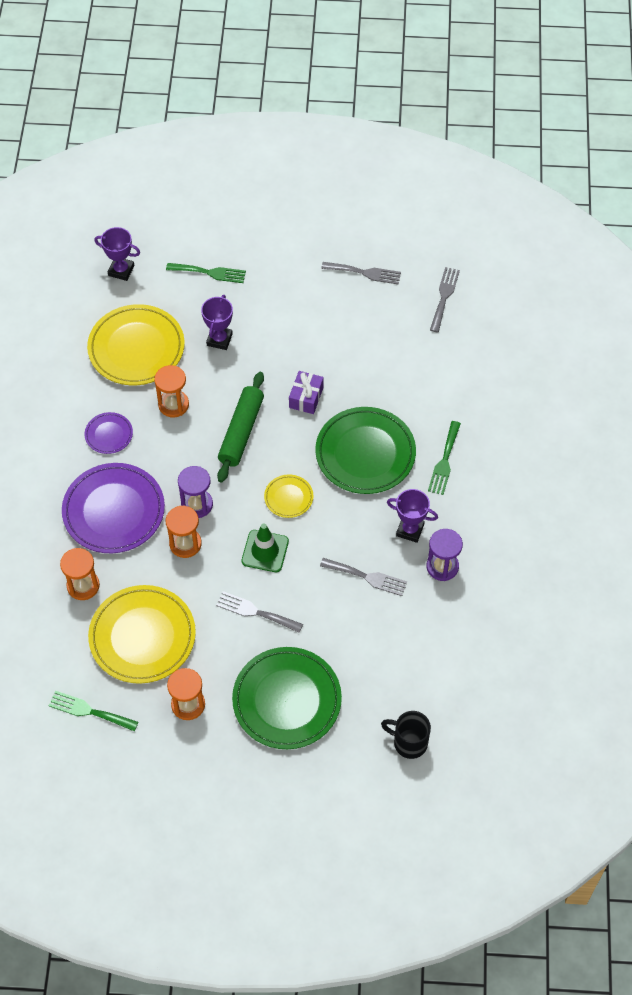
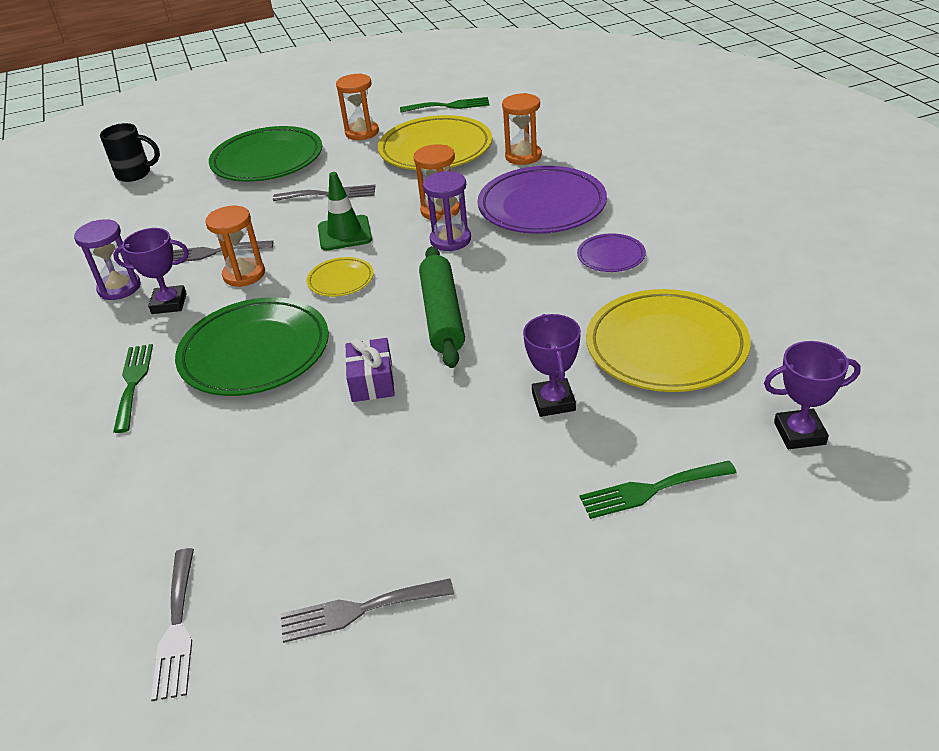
camera: 160 degrees right, 20 degrees down
orange hourglass [154,365,189,418] -> orange hourglass moved to [205,206,265,287]

